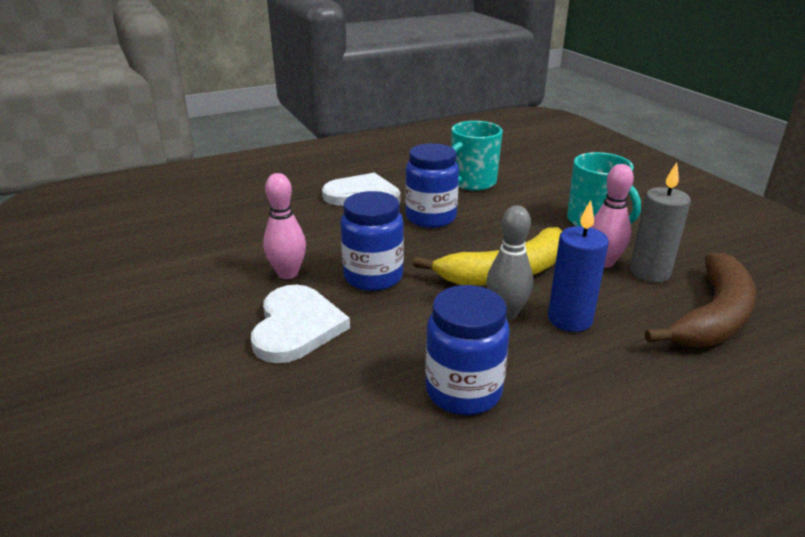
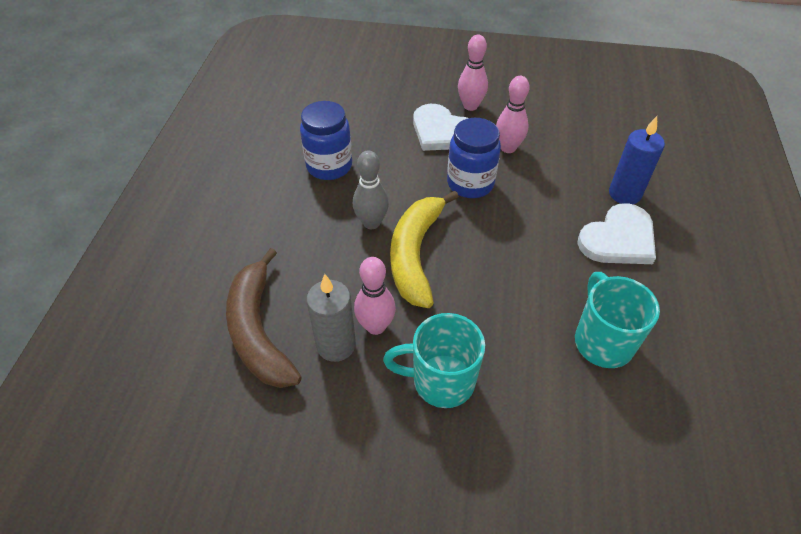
camera: 125 degrees right, 20 degrees up
blue jar [405,143,459,228] -> none
blue candle [548,200,609,332] -> blue candle moved to [609,116,665,204]
none -> pink bowling pin [458,35,488,111]

